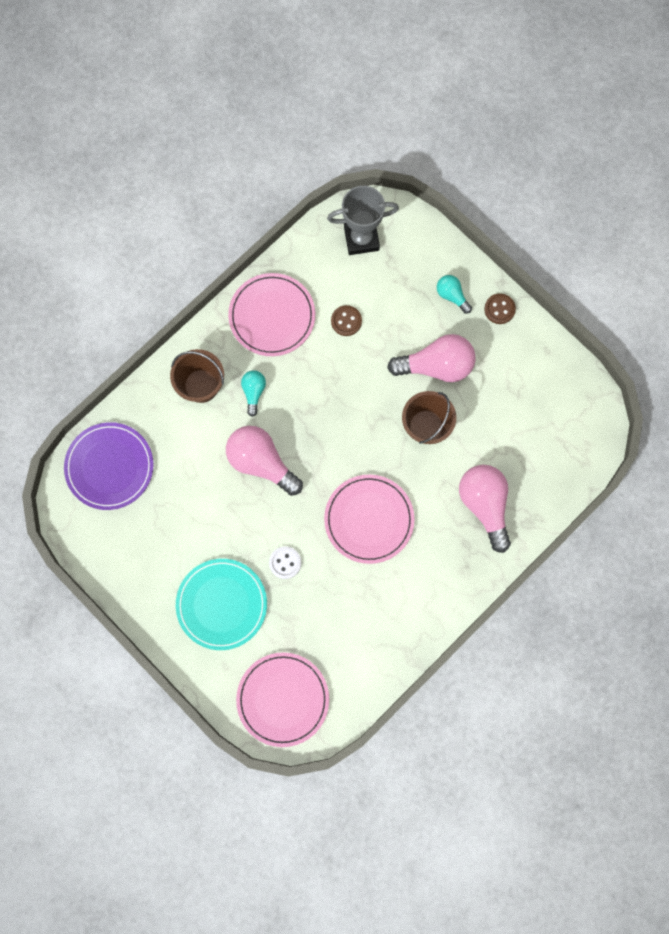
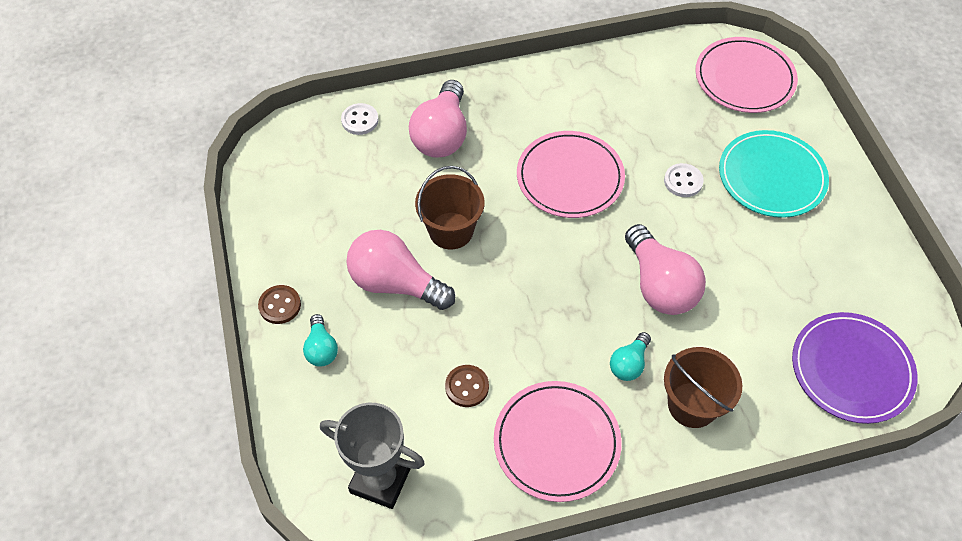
camera: 150 degrees left, 20 degrees down
none -> white button [341,103,378,135]

